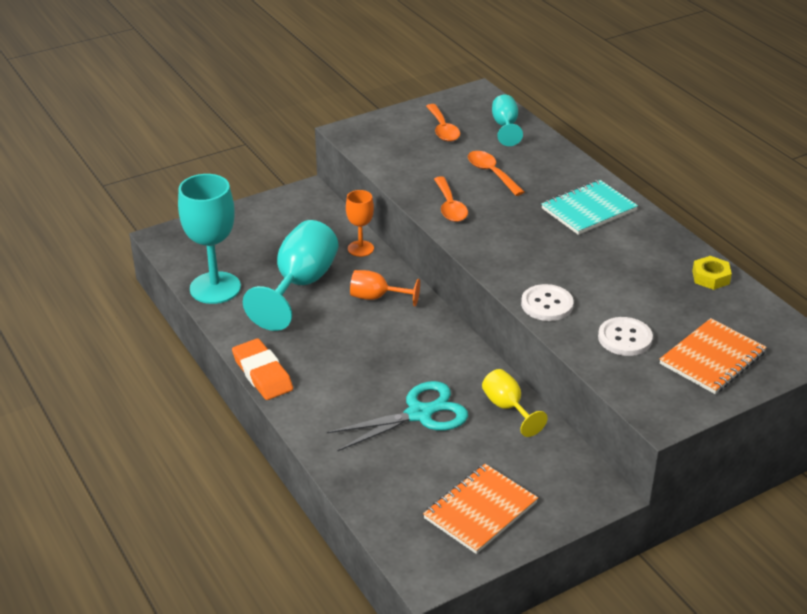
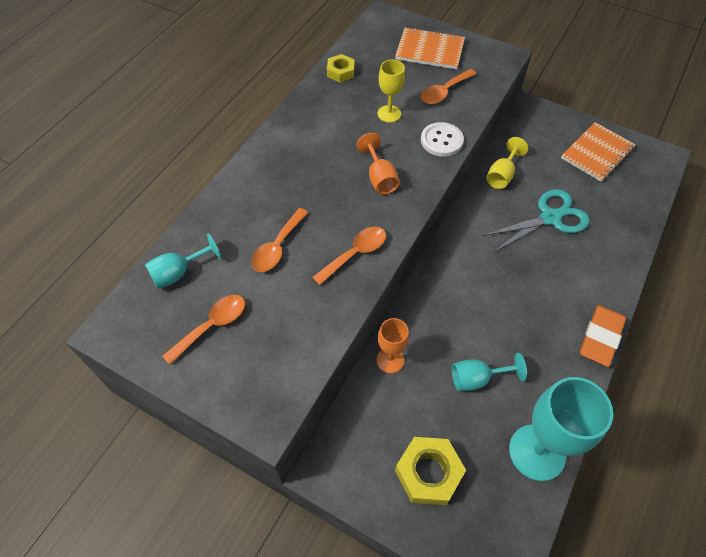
camera: 120 degrees left, 20 degrees up
turquoise goblet [243,220,338,331] -> turquoise goblet [452,353,527,391], size x0.54
turquoise scissors [327,381,468,451] -> turquoise scissors turned 120 degrees clockwise [483,189,590,252]
orange goblet [350,270,420,306] -> orange goblet moved to [357,133,400,195]
orange notebook [423,464,538,554] -> orange notebook turned 60 degrees counterclockwise [561,122,636,182]
turquoise notebook [541,180,638,235] -> none
white button [598,317,653,356] -> orange spoon [421,69,477,104]
none -> yellow goblet [378,60,405,123]
none -> yellow nut [395,437,466,505]

